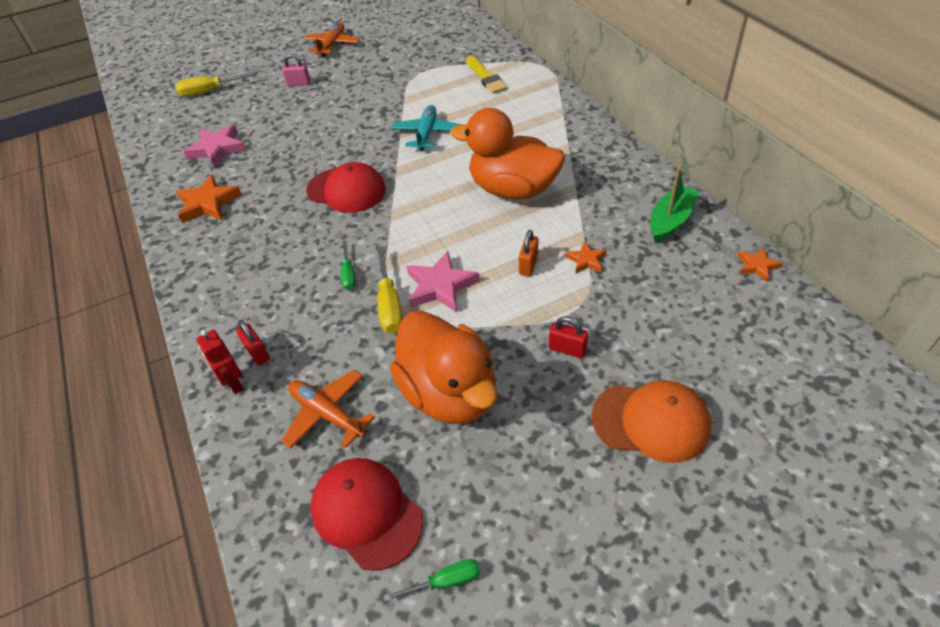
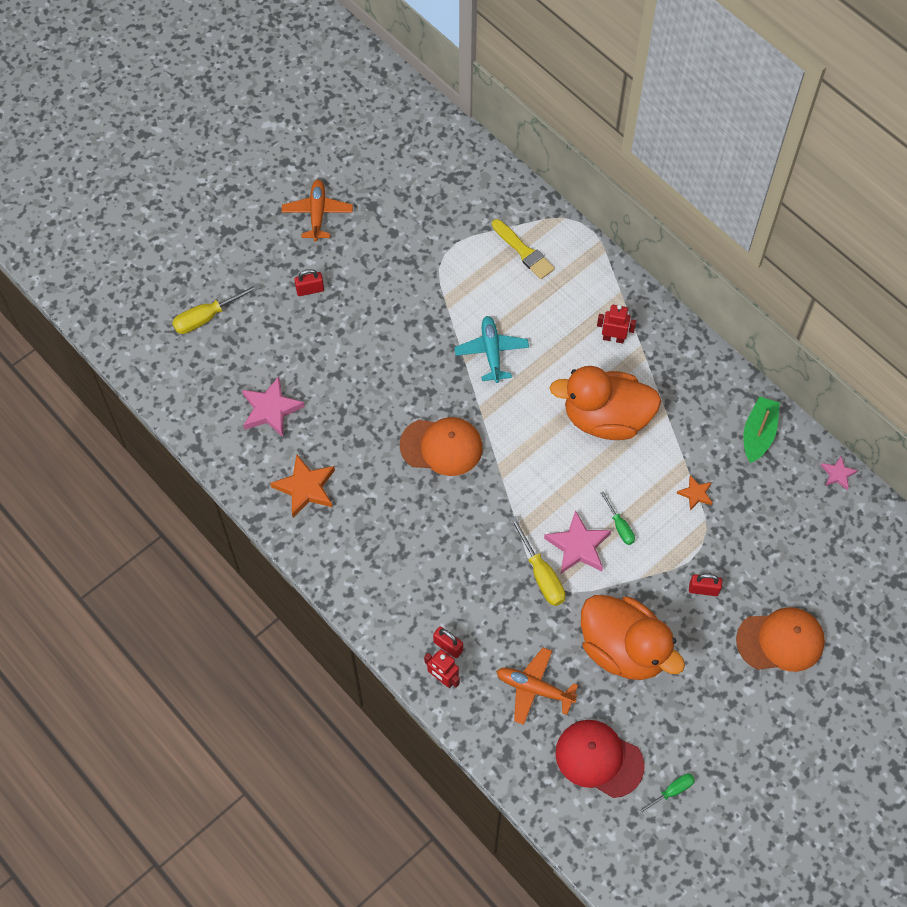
camera: 20 degrees left, 15 degrees up
pink padlock [282,54,311,86] -> red padlock [294,269,324,296]
red cap [306,162,386,213] -> orange cap [400,417,483,476]
green screwdriver [341,241,356,290] -> green screwdriver moved to [601,491,635,545]
orange padlock [519,230,538,276] -> none
orange star [738,248,783,282] -> pink star [821,456,858,490]
none -> red robot [597,305,636,343]

